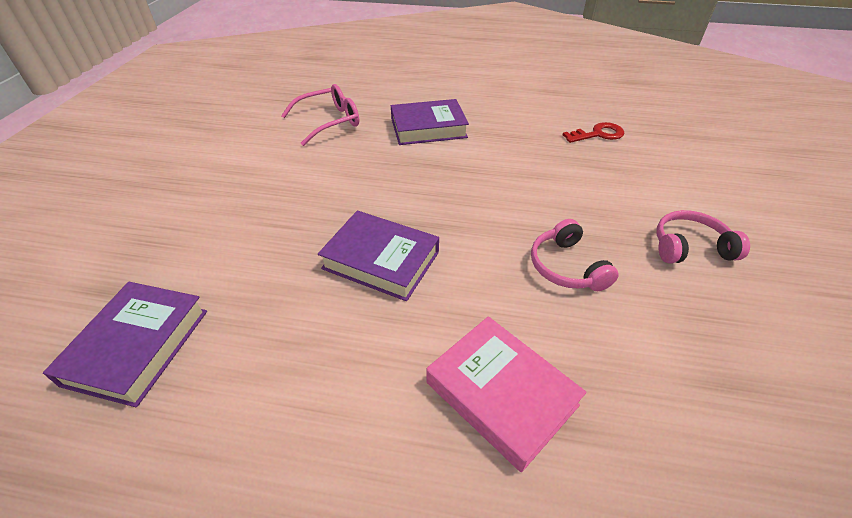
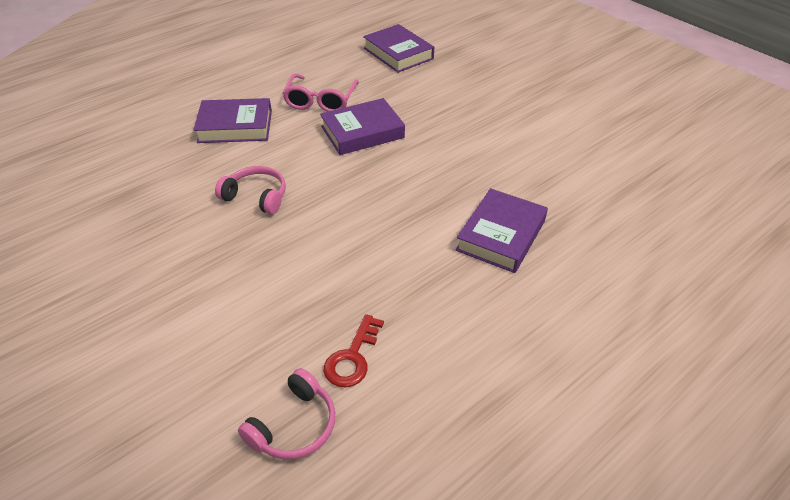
camera: 130 degrees right, 0 degrees up
pink glasses [281,84,359,146] -> pink glasses moved to [282,74,359,112]
pink book [426,316,586,472] -> purple book [194,98,272,143]
pink headphones [656,210,750,264] -> pink headphones moved to [238,368,335,460]

